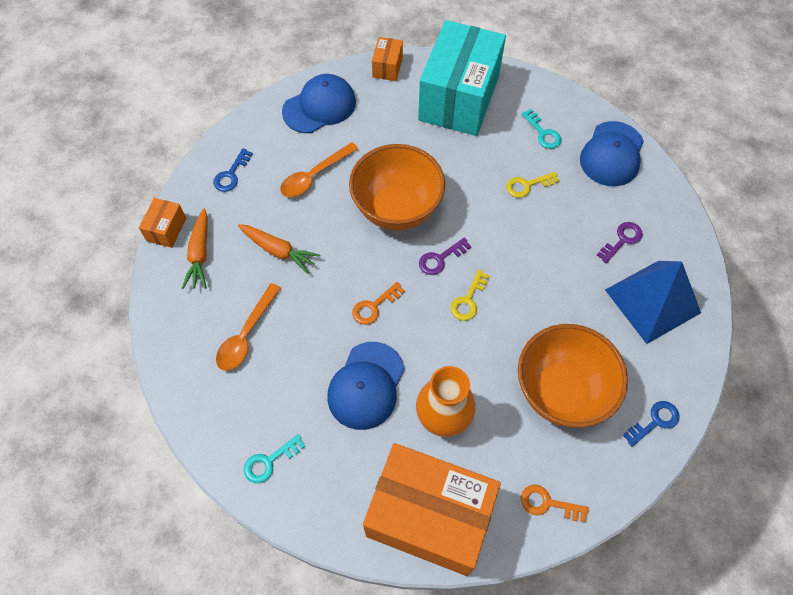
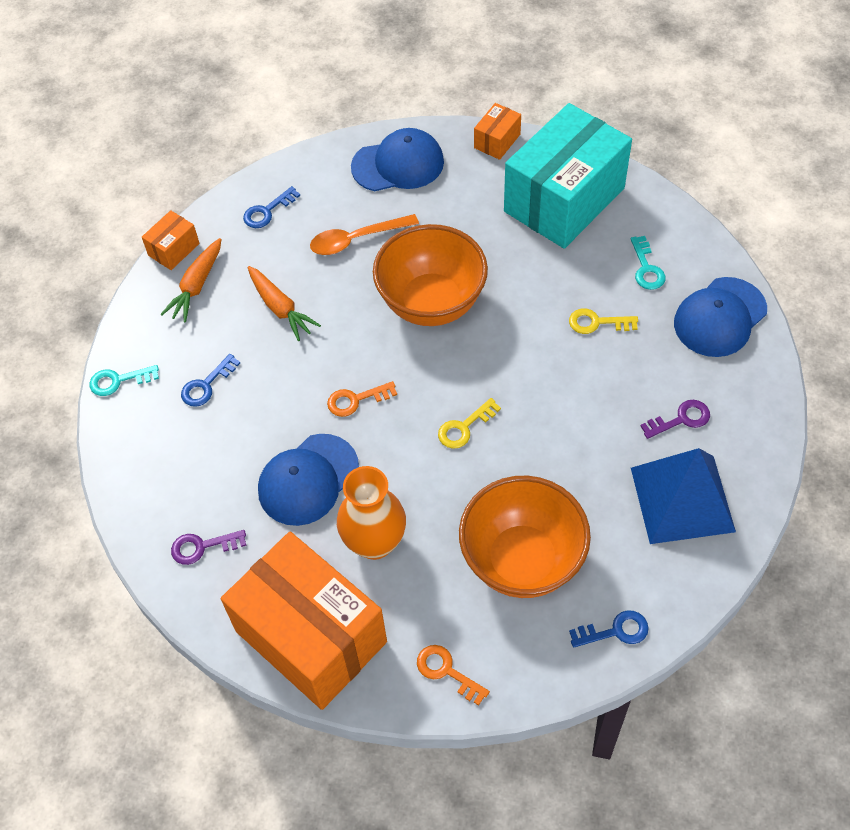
camera: 25 degrees right, 5 degrees down
orange spoon [216,283,281,371] -> blue key [181,354,240,407]
turquoise key [244,434,305,483] -> turquoise key moved to [90,365,159,396]
purple key [419,238,471,275] -> purple key moved to [171,530,247,565]

